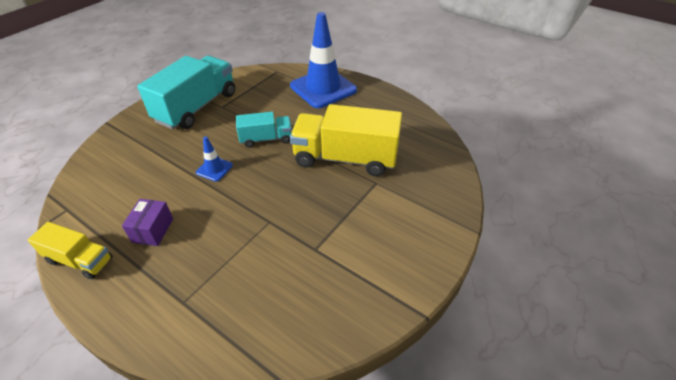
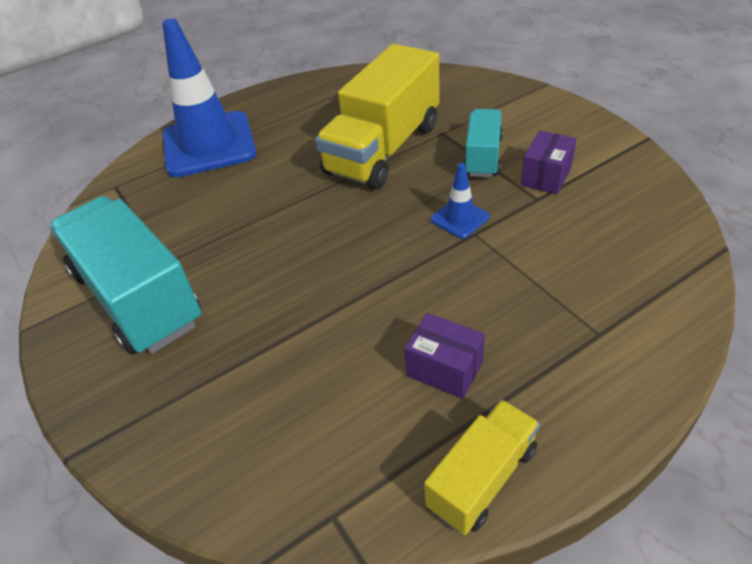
camera: 65 degrees left, 0 degrees up
blue traffic cone [196,137,233,182] -> blue traffic cone moved to [431,163,490,239]
turquoise truck [236,112,292,148] -> turquoise truck moved to [463,109,503,177]
none -> purple box [521,131,577,194]

